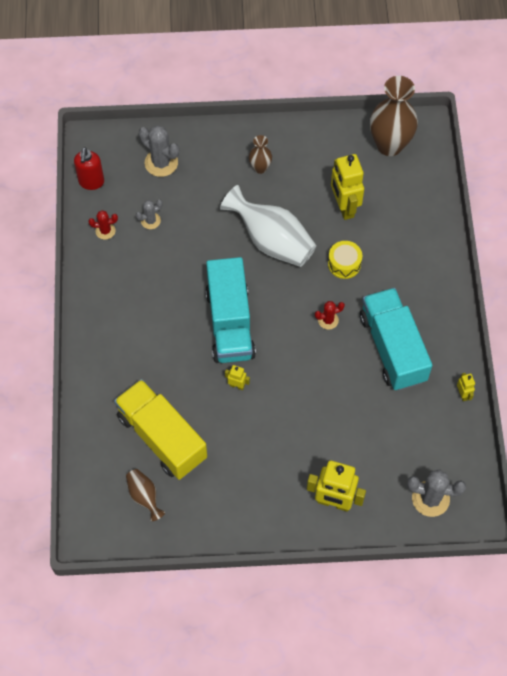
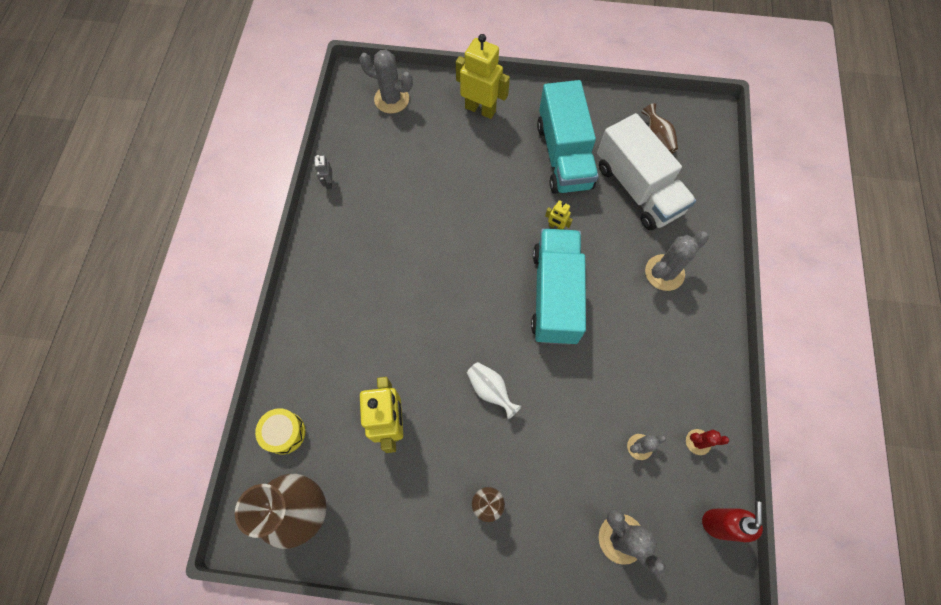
camera: 170 degrees left, 5 degrees up
yellow truck [114,379,207,480] -> white truck [597,113,696,230]
white vase [220,185,316,267] -> white vase [467,362,522,419], size x0.49
red cactus [315,301,345,330] -> none
yellow drum [328,241,362,279] -> yellow drum moved to [255,408,305,455]
turquoise truck [360,288,432,391] -> turquoise truck moved to [537,80,599,194]
yellow robot [457,373,475,401] -> grey robot [314,155,332,189]
none -> grey cactus [645,231,709,291]

